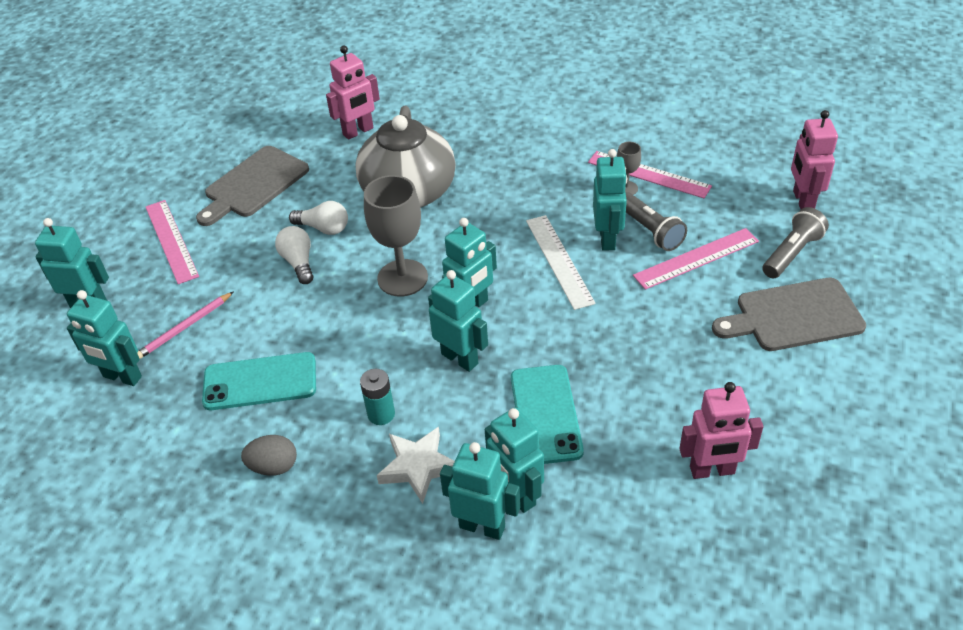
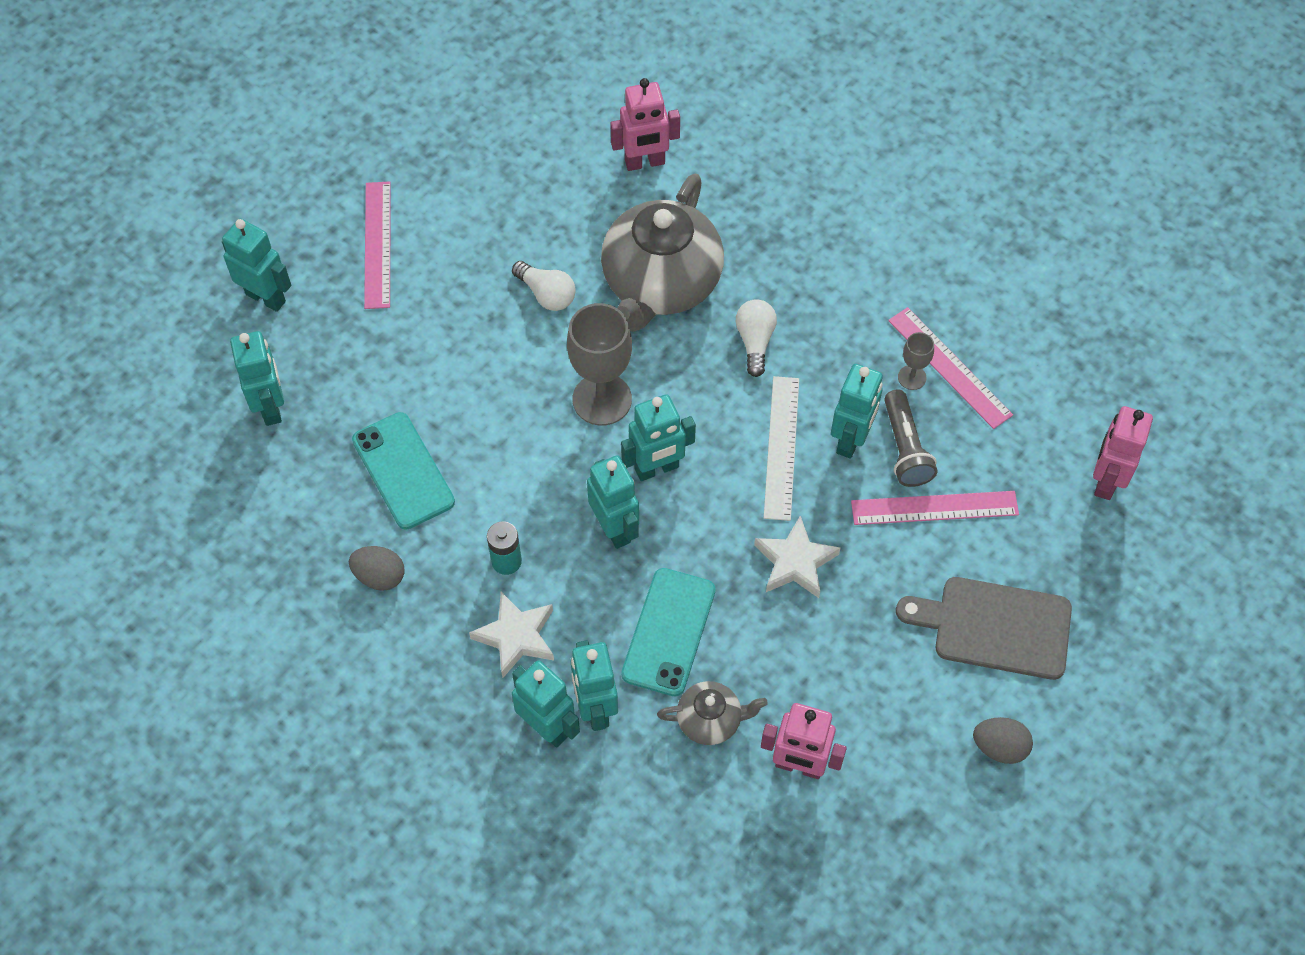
camera: 20 degrees right, 15 degrees up
turquoise robot [67,290,142,386] -> turquoise robot turned 150 degrees counterclockwise [230,331,284,426]
pink pencil [137,292,233,359] -> none
grey cutting board [196,146,309,226] -> none
turquoise phone [202,352,316,410] -> turquoise phone turned 45 degrees clockwise [352,412,455,530]
white light bulb [275,226,313,284] -> white light bulb moved to [736,299,777,377]
grey flashlight [762,207,829,278] -> none
none -> grey teapot [657,681,768,745]
none -> white star [754,516,840,598]
none -> grey egg [973,717,1033,764]

